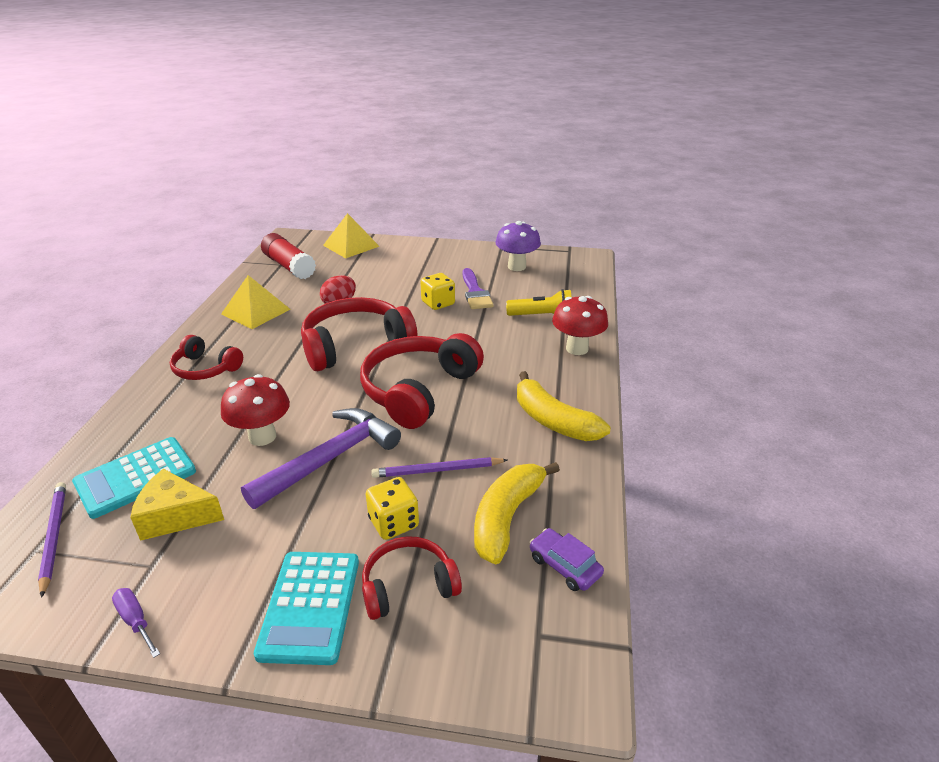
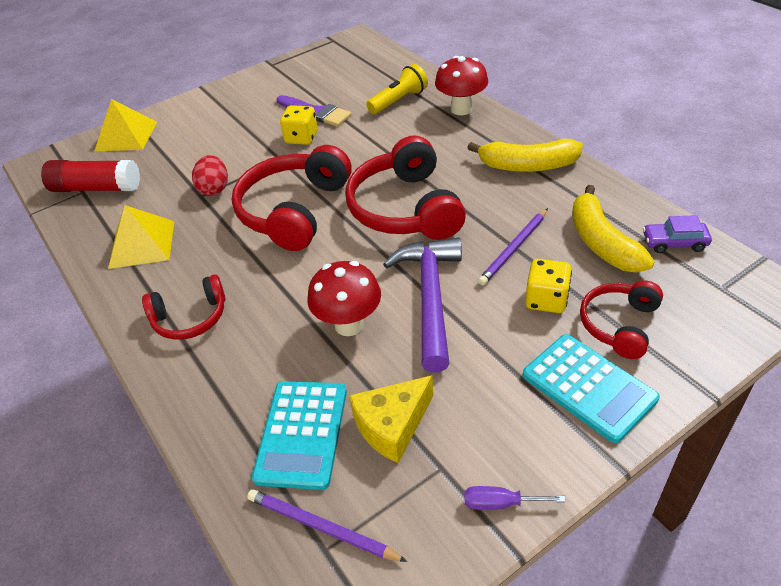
camera: 40 degrees left, 10 degrees up
purple mushroom [495,221,541,271] -> none

